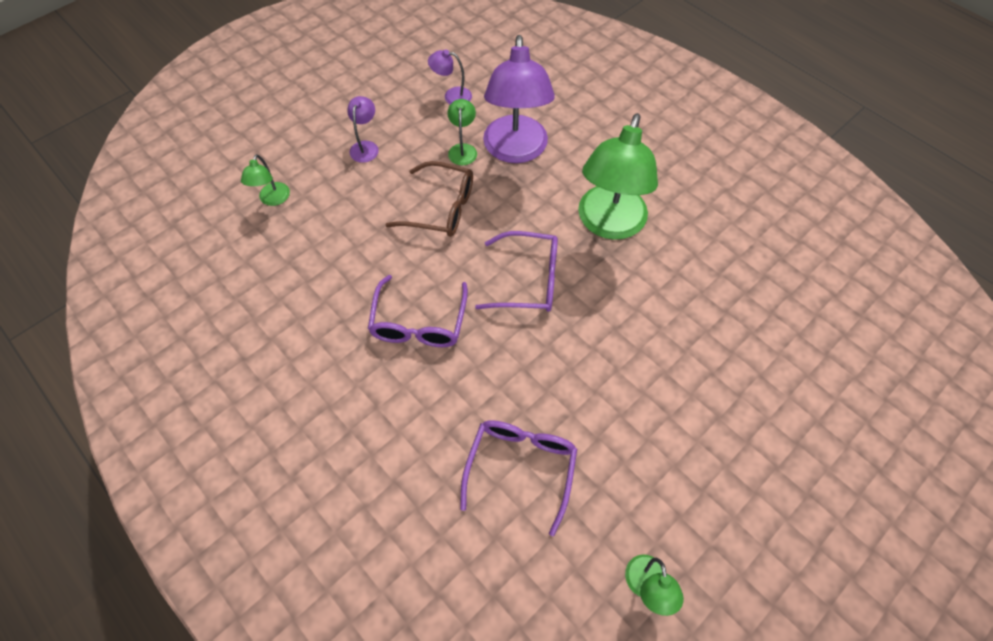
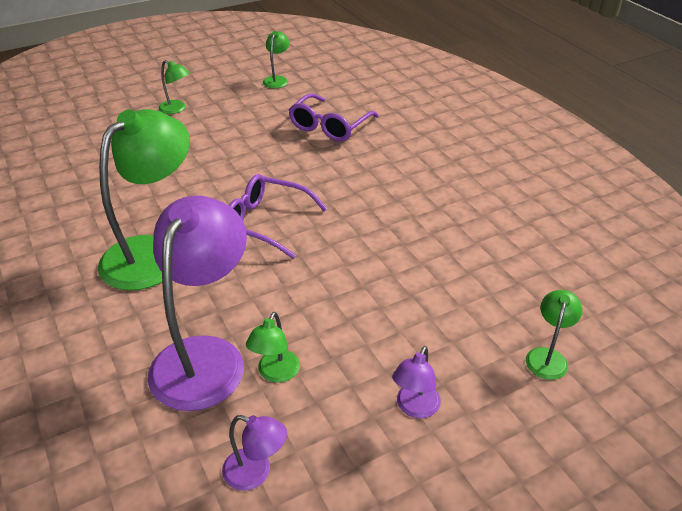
camera: 165 degrees left, 20 degrees down
purple glasses [368,275,468,347] -> none
brown glasses [385,161,473,237] -> none
none -> green lamp [159,60,190,114]

